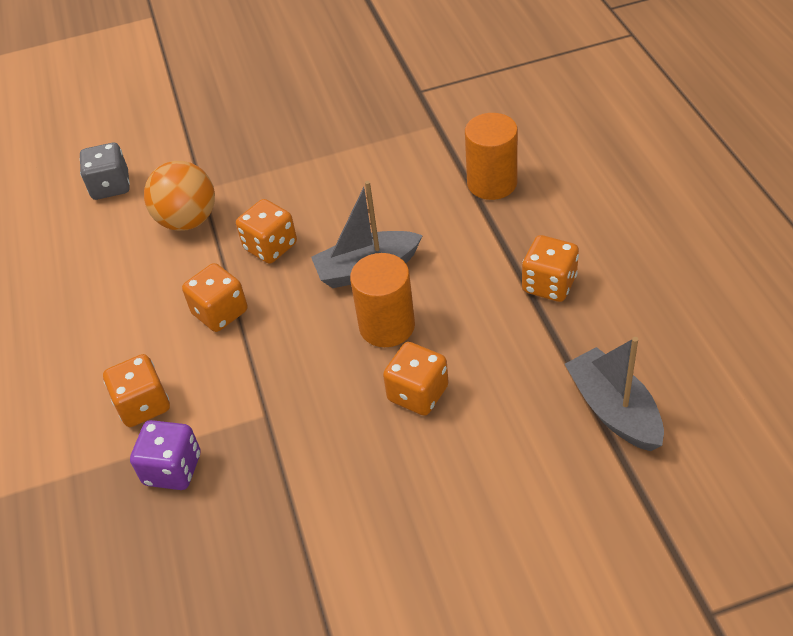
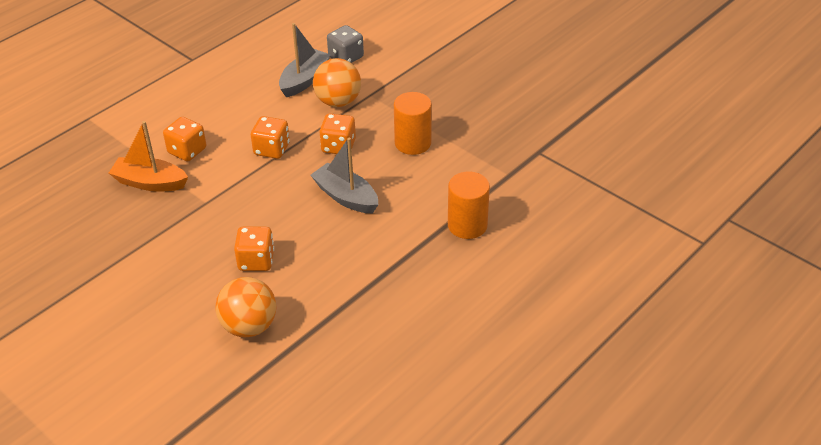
camera: 55 degrees right, 5 degrees down
purple dice [130,420,200,490] -> orange boat [109,121,188,191]
orange cylinder [350,253,415,347] -> orange cylinder moved to [394,92,432,155]
orange dice [522,235,579,302] -> none
grey boat [565,337,664,451] -> grey boat moved to [279,23,331,97]
none -> orange ball [215,277,276,338]

